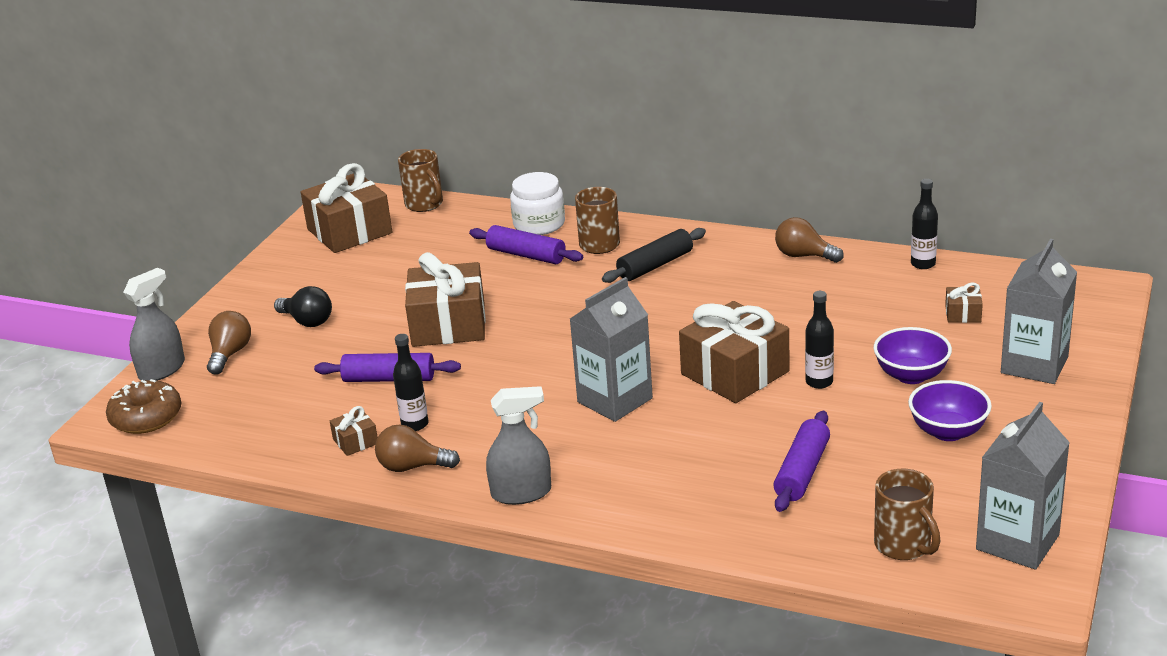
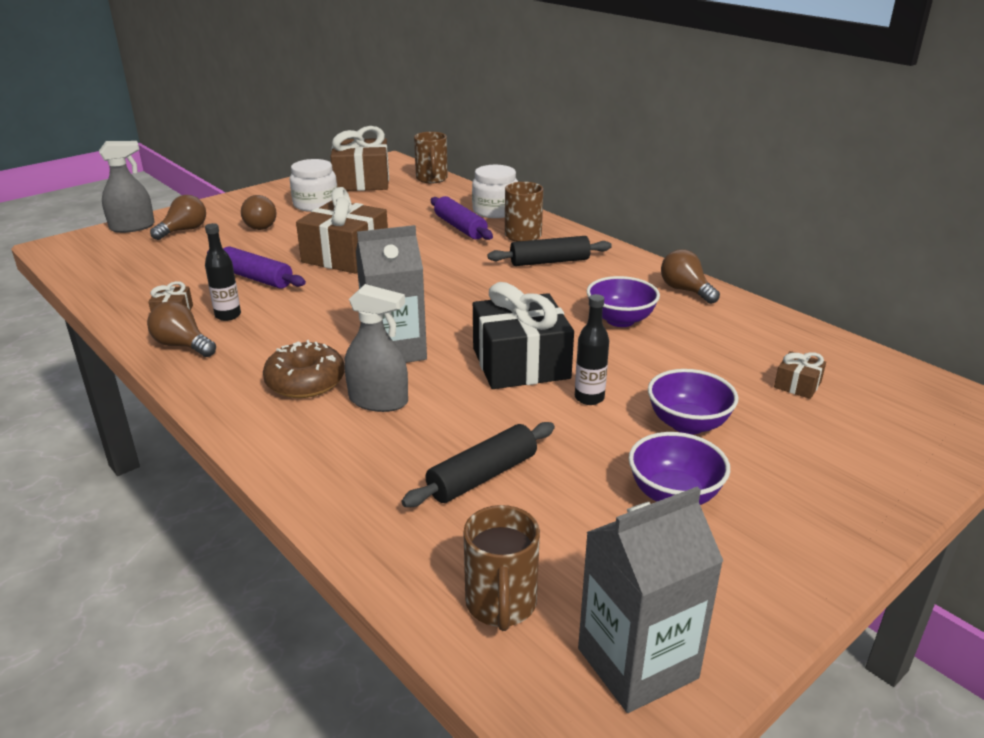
camera: 25 degrees right, 0 degrees up
brown donut [106,379,182,434] -> brown donut moved to [263,340,345,398]
black light bulb [274,286,332,327] -> brown light bulb [241,195,277,230]
grey spray bottle [486,386,551,505] -> grey spray bottle moved to [344,284,408,412]
brown gift [679,301,789,403] -> black gift [473,282,574,389]
purple rolling pin [774,411,830,512] -> black rolling pin [401,422,555,507]
black bottle [911,179,938,269] -> none
grey carton [1001,239,1077,384] -> none
none -> white jar [290,159,337,212]
none -> purple bowl [587,276,660,327]

